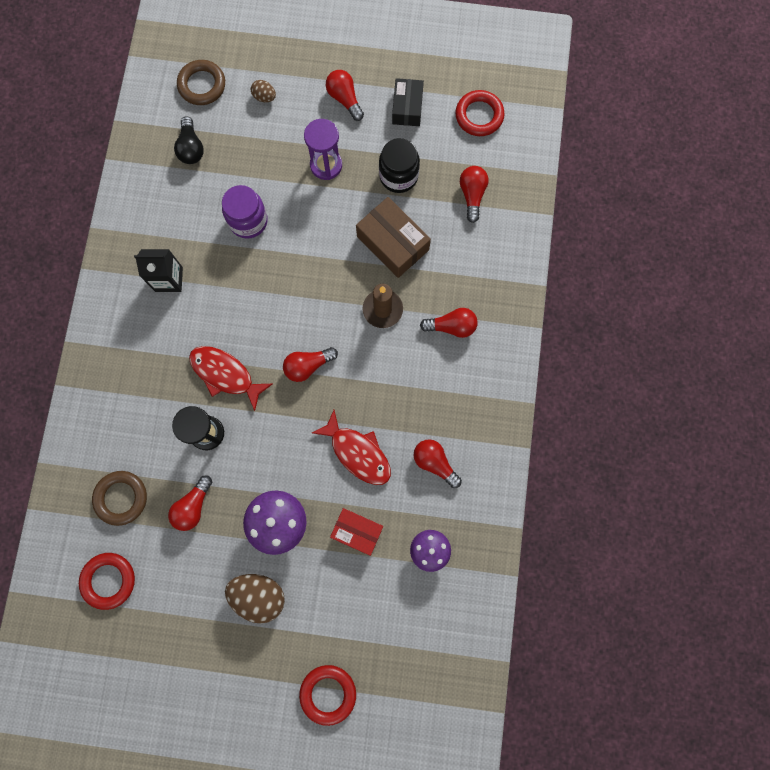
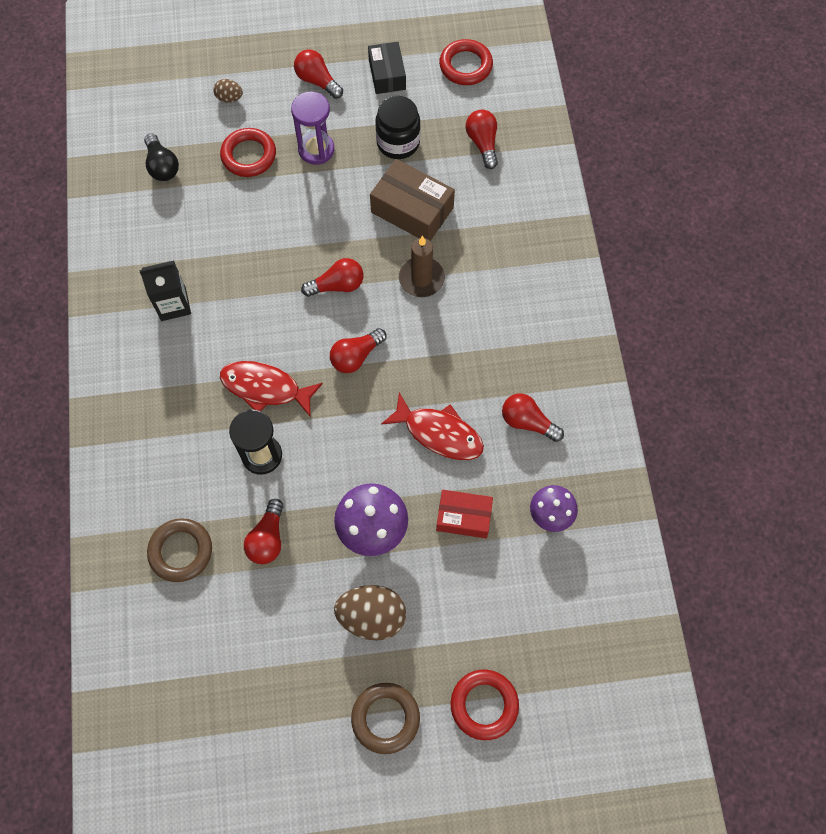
camera: 15 degrees left, 10 degrees down
red ring [79,553,135,610] -> red ring moved to [220,128,276,177]
brown ring [177,60,225,105] -> brown ring moved to [351,683,420,754]
purple jar [222,185,268,239] -> none
red light bulb [420,308,478,338] -> red light bulb moved to [301,258,364,297]

